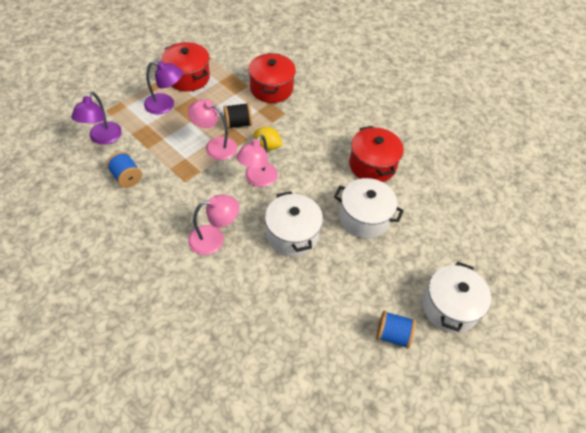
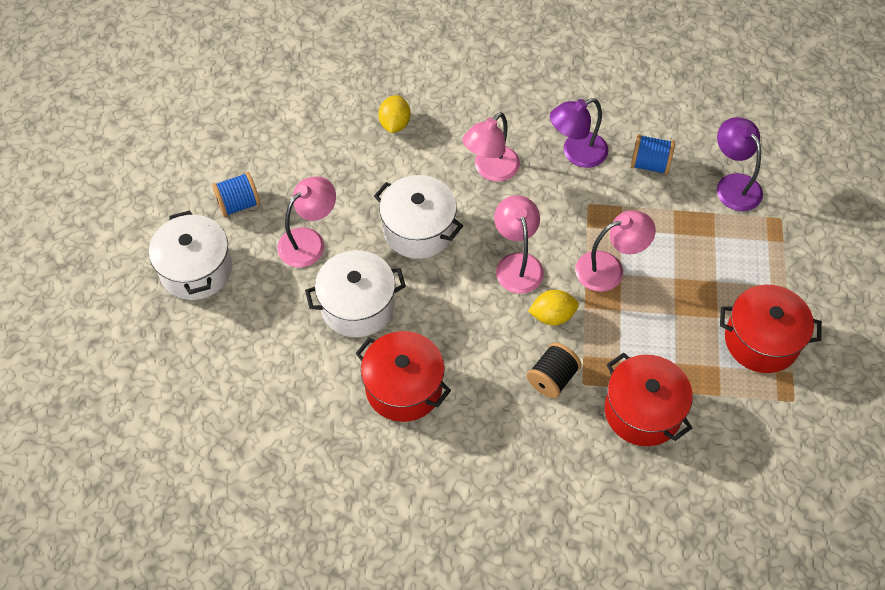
camera: 145 degrees right, 5 degrees up
purple lamp [144,61,183,115] -> purple lamp moved to [550,98,609,168]
black spool [223,103,252,129] -> black spool moved to [527,342,581,399]
none -> pink lamp [277,176,336,268]
none -> yellow lemon [378,95,411,133]

